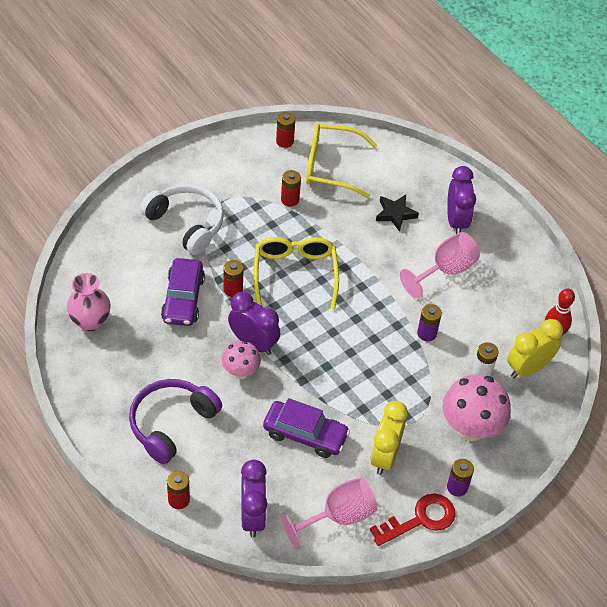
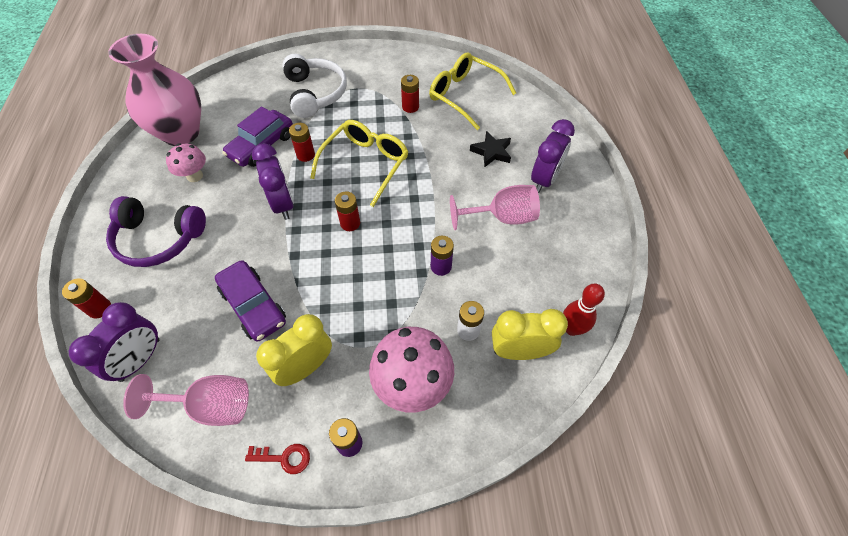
camera: 35 degrees right, 5 degrees up
pink vase [67,273,111,331] -> pink vase [108,34,201,146], size x1.68
purple headphones [129,379,222,464] -> purple headphones turned 150 degrees counterclockwise [106,196,206,267]
pink mushroom [222,341,261,379] -> pink mushroom moved to [166,143,206,182]
red battery [276,112,295,148] -> red battery moved to [335,191,360,231]
red key [370,494,456,546] -> red key [245,444,310,474], size x0.59

